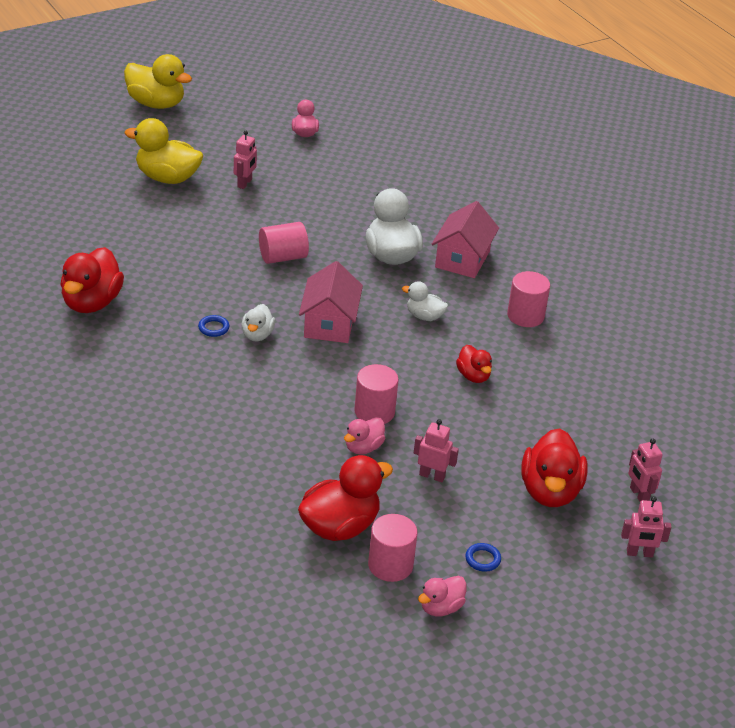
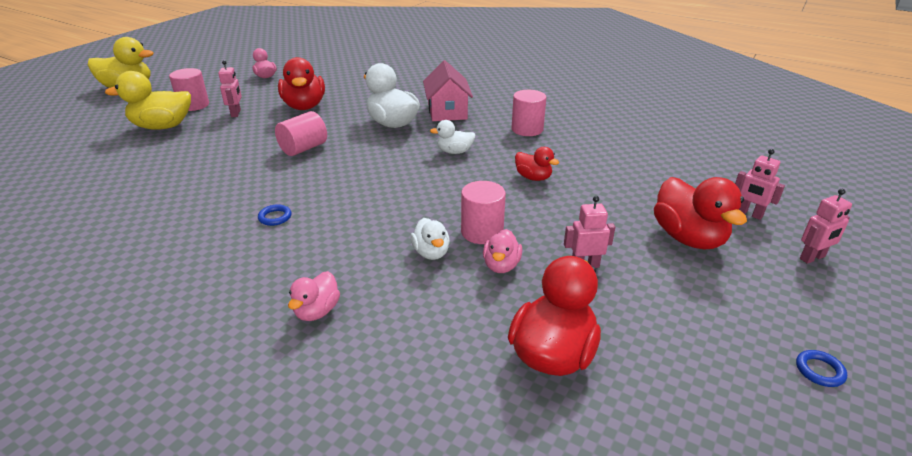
camera: 25 degrees left, 5 degrees down
red duck [60,247,124,313] -> red duck moved to [278,57,325,110]
white duck [242,304,275,341] -> white duck moved to [411,218,450,260]
pink house [299,261,363,343] -> none
pink cylinder [368,514,418,582] -> pink cylinder moved to [169,68,209,111]
pink duck [418,576,467,616] -> pink duck moved to [288,271,340,321]
blue ring [465,543,501,572] -> blue ring moved to [796,350,847,387]

